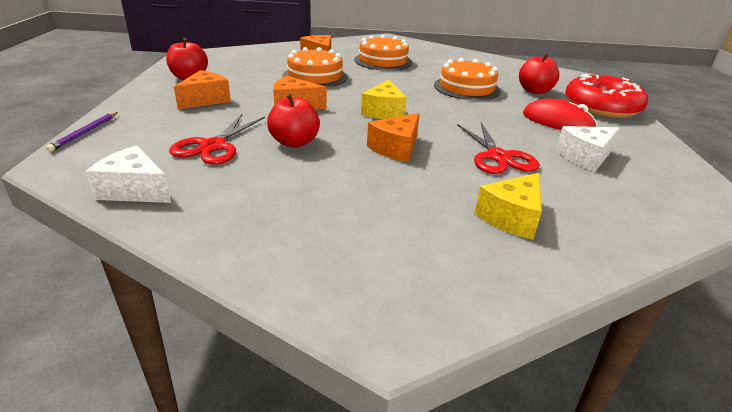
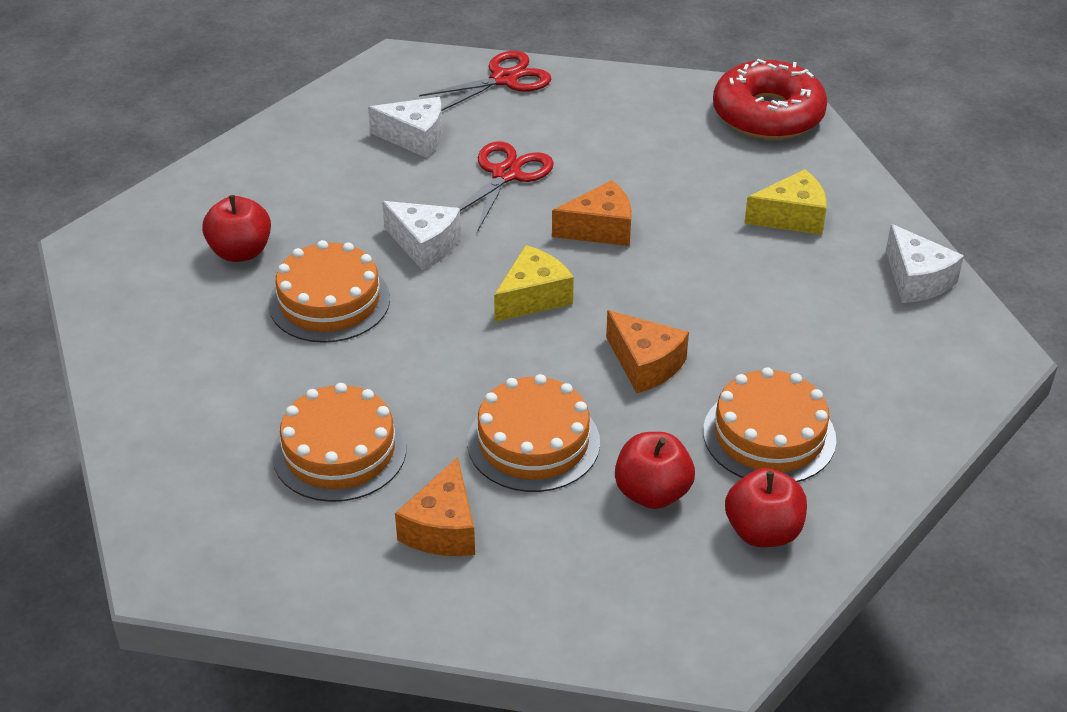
camera: 140 degrees left, 10 degrees up
purple pencil [46,112,118,152] -> none
red scissors [169,114,265,165] -> red scissors moved to [419,51,551,111]
orange cheese [174,70,231,109] -> orange cake [703,367,836,482]
red apple [267,93,320,148] -> red apple moved to [615,432,695,509]
yellow cheese [475,173,542,239] -> yellow cheese moved to [744,169,827,235]
red mouse [523,98,597,130] -> none
red donut [565,74,648,118] -> red donut moved to [713,59,827,140]
none -> white cheese [382,201,461,270]

